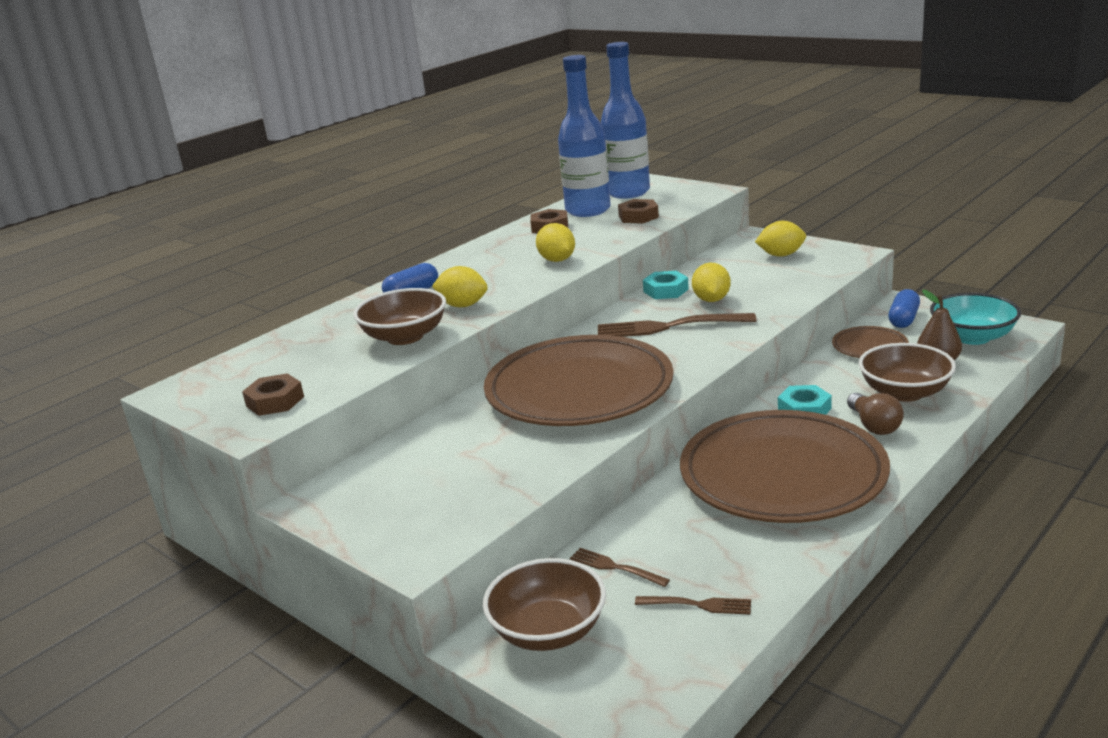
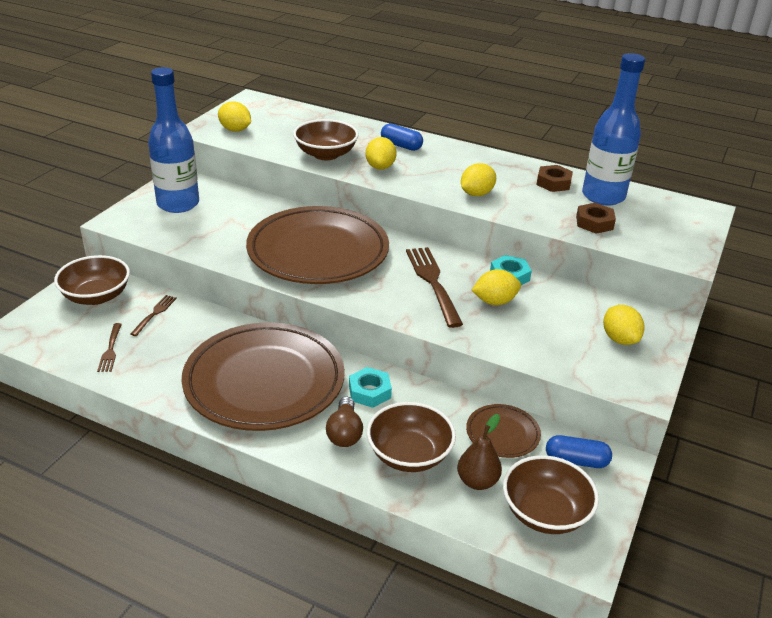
camera: 70 degrees right, 10 degrees up
brown nut [242,373,304,416] -> yellow lemon [218,101,251,132]
blue bottle [600,42,650,199] -> blue bottle moved to [148,67,199,213]
brown light bulb [847,393,904,435] -> brown light bulb turned 60 degrees counterclockwise [326,397,363,447]
turquoise bowl [930,293,1021,345] -> brown bowl [503,455,599,534]

